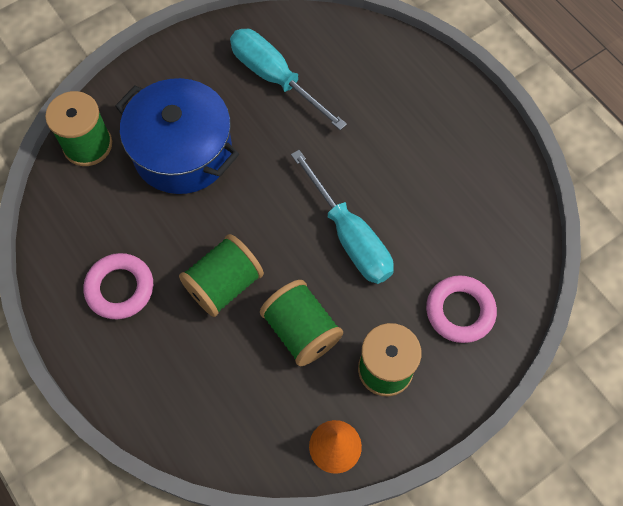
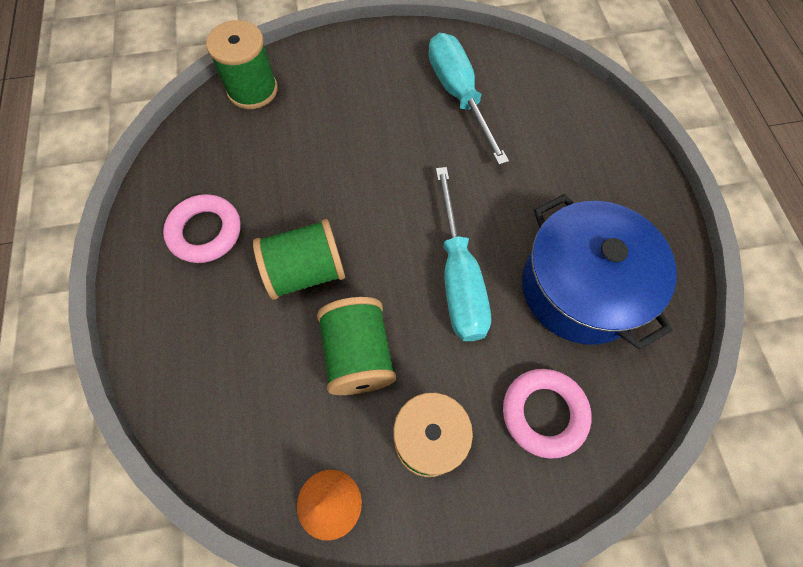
camera: 25 degrees right, 0 degrees up
blue pot [115,78,239,194] -> blue pot moved to [522,194,677,350]

